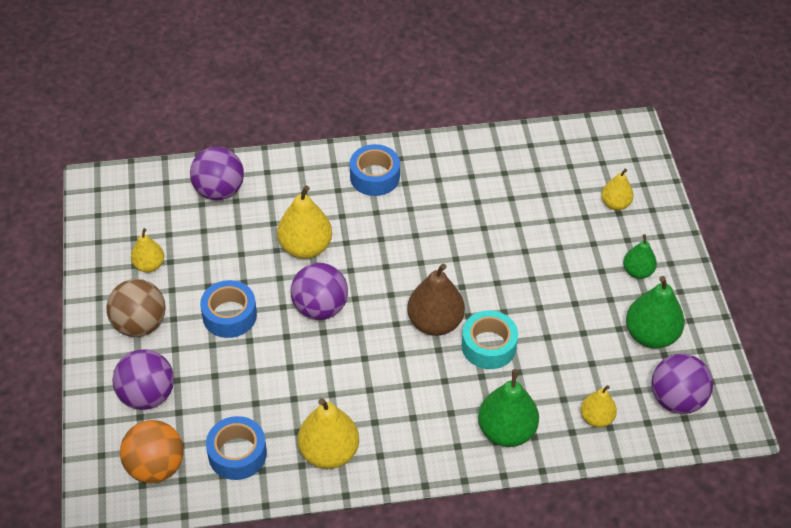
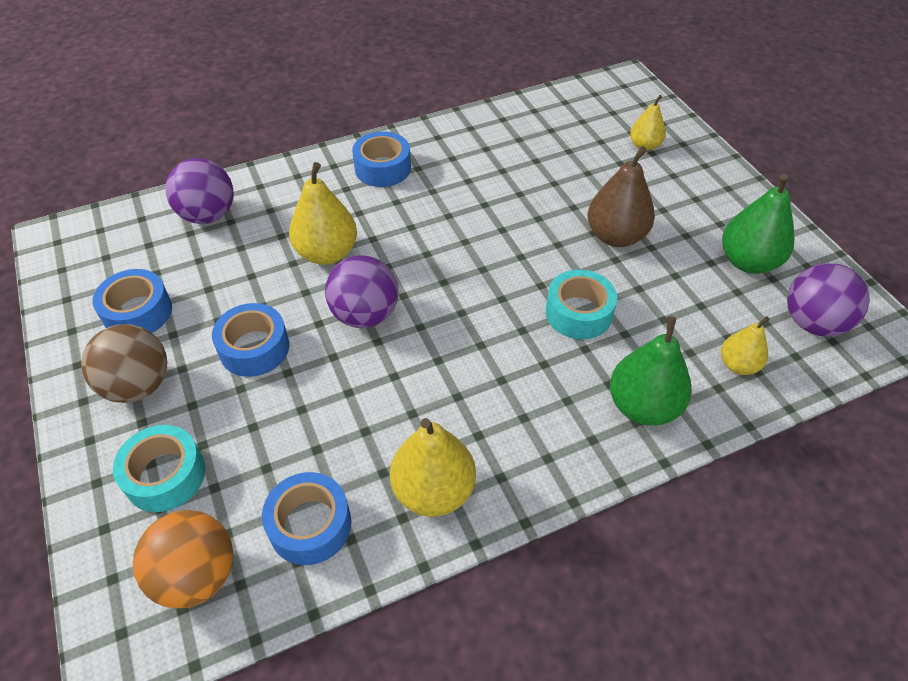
camera: 15 degrees left, 0 degrees up
purple ball [112,349,174,410] -> turquoise tape [113,425,205,512]
yellow pear [131,228,164,272] -> blue tape [93,269,172,333]
brown pear [407,264,465,336] -> brown pear moved to [588,146,655,247]
green pear [623,234,657,279] -> none

